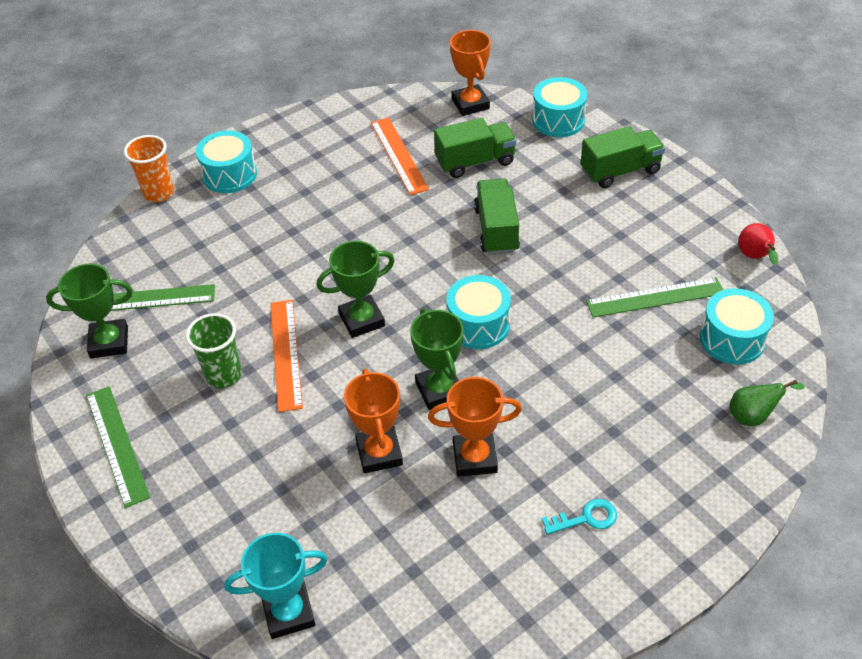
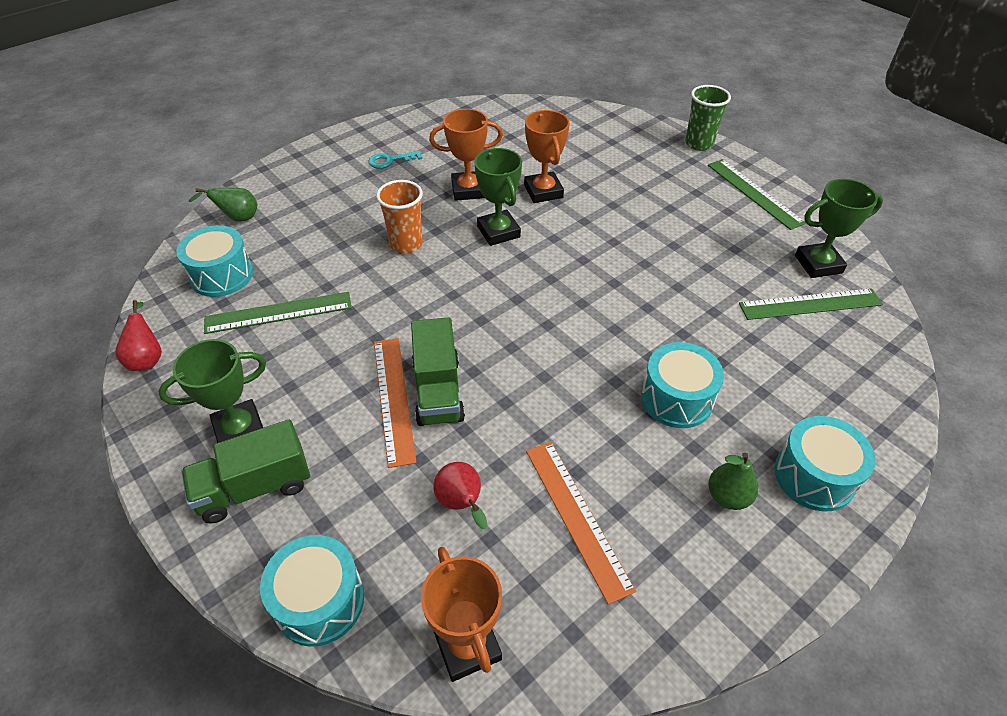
camera: 175 degrees right, 0 degrees up
orange cup [124,135,174,202] -> orange cup moved to [376,180,423,253]
green cup [186,313,242,388] -> green cup moved to [685,85,731,151]
turquoise trophy [224,533,328,639] -> none
orange ruler [270,300,303,412] -> orange ruler moved to [374,338,416,468]
green trophy [316,241,395,338] -> green trophy moved to [158,339,266,443]
green truck [434,118,517,178] -> red pear [433,462,487,529]
turquoise drum [446,275,511,349] -> turquoise drum moved to [641,342,724,428]
none -> green pear [708,453,758,510]

